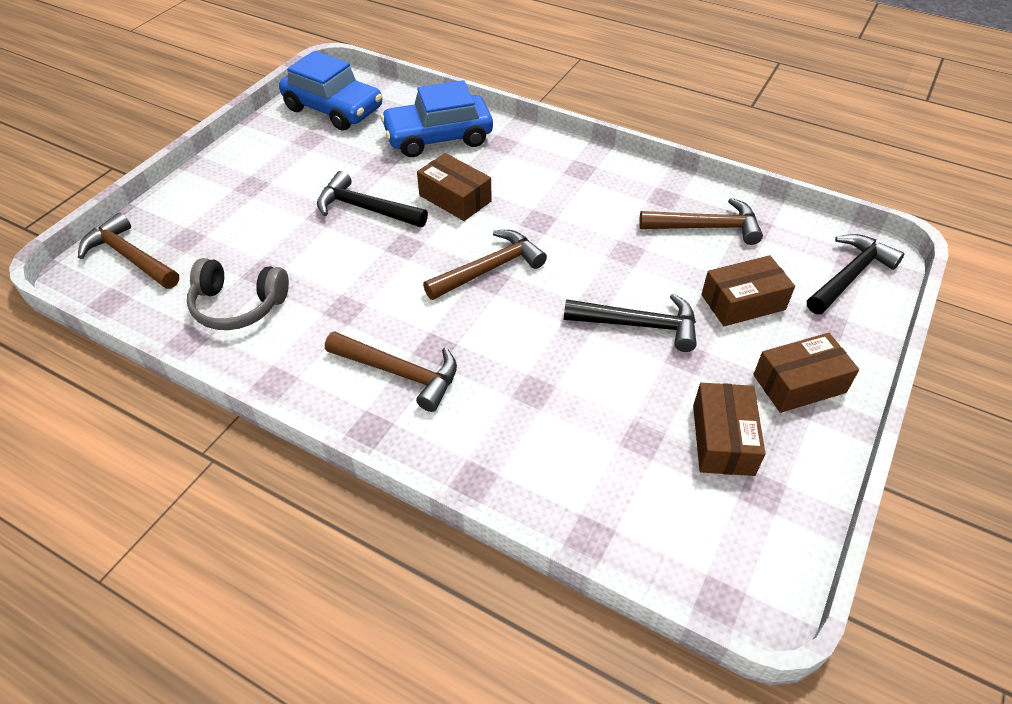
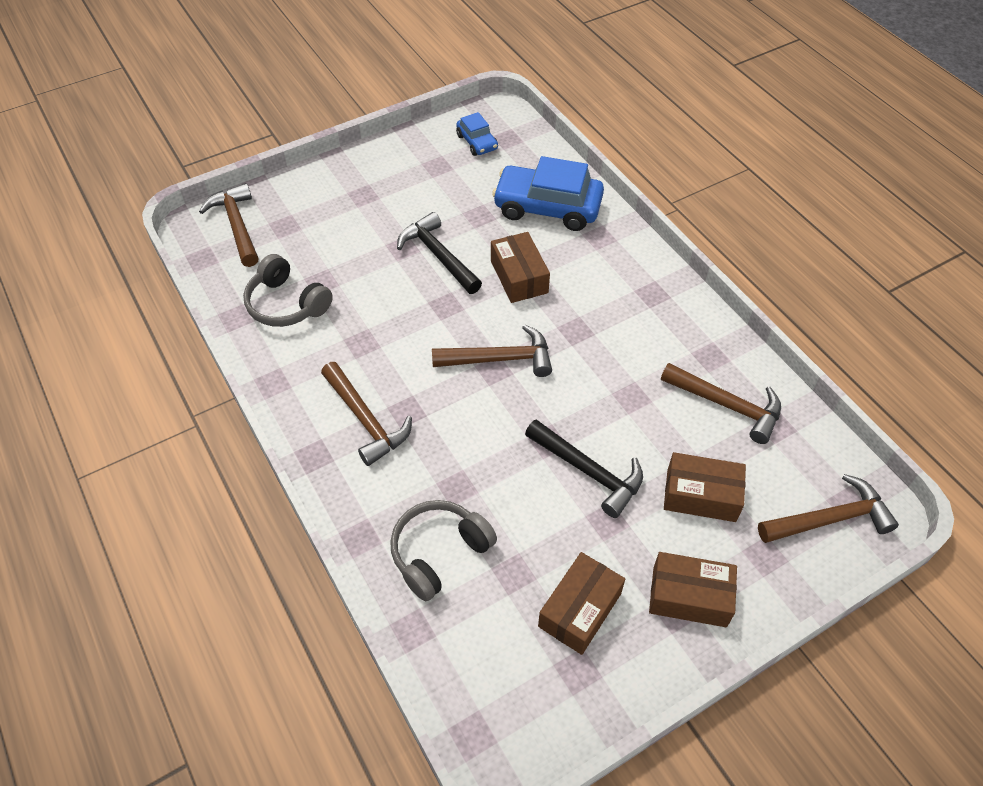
camera: 30 degrees right, 5 degrees up
blue car [279,51,382,130] -> blue car [456,112,498,156], size x0.52
black hammer [807,234,905,314] -> brown hammer [758,474,899,543]
none -> grey headphones [390,500,497,601]

